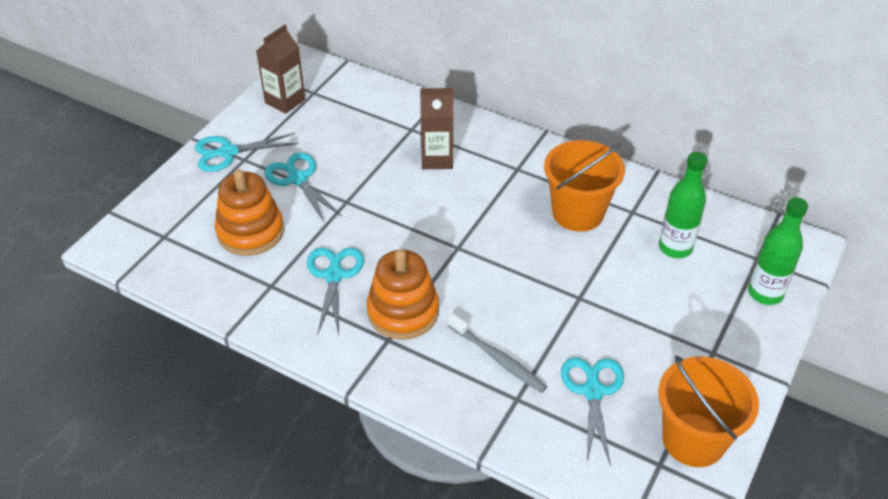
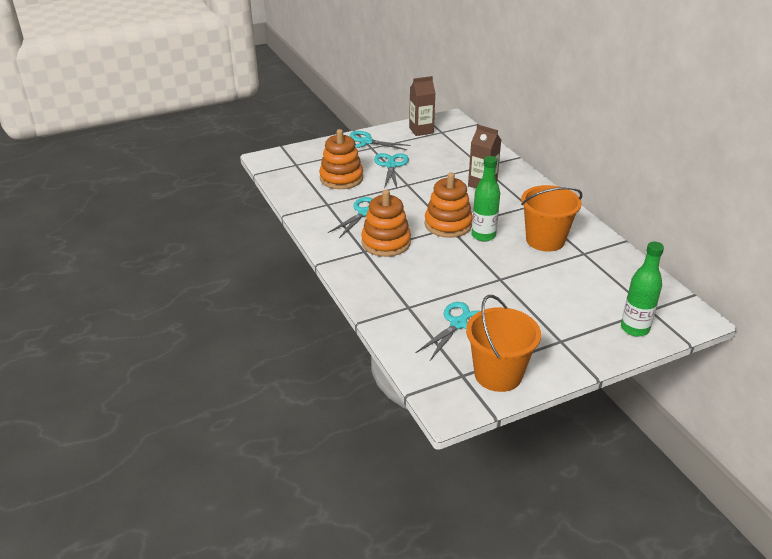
camera: 35 degrees right, 10 degrees down
grey toothbrush [448,314,547,393] -> none
green bottle [659,152,707,258] -> green bottle moved to [472,156,500,241]
none -> orange stacking toy [424,173,473,238]

